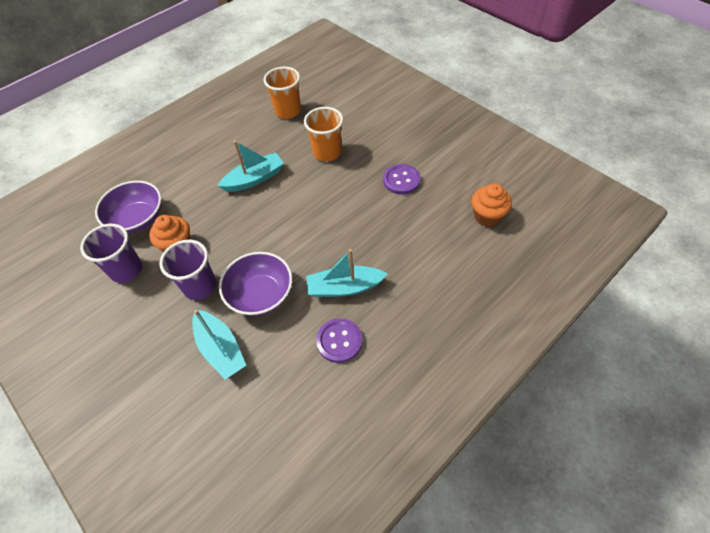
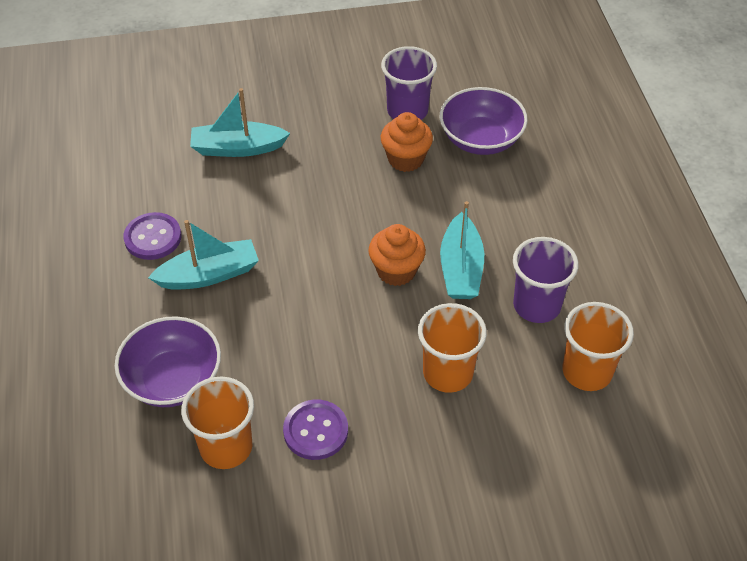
camera: 120 degrees right, 5 degrees down
purple cup [160,240,217,300] -> purple cup moved to [513,237,579,323]
purple bowl [219,252,292,316] -> purple bowl moved to [115,316,221,407]
turquoise boat [306,249,387,297] -> turquoise boat turned 45 degrees clockwise [148,220,259,290]
orange cupcake [472,183,512,227] -> orange cupcake moved to [368,224,426,286]
none -> orange cup [181,377,254,469]

